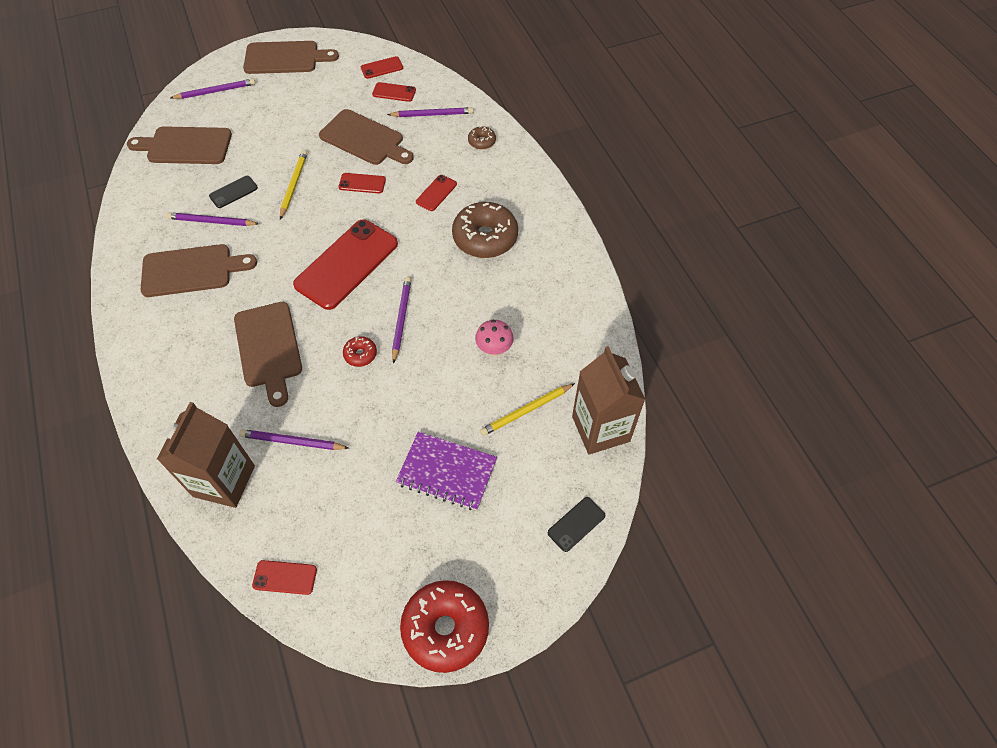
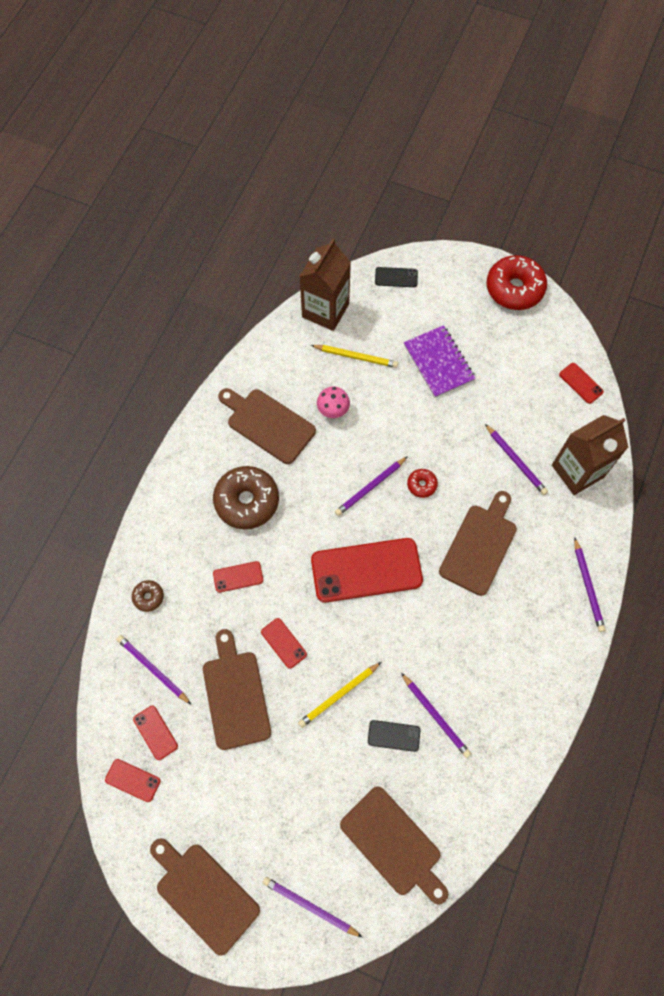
camera: 135 degrees left, 10 degrees up
brown cutting board [141,244,257,297] -> brown cutting board moved to [218,388,316,464]
none -> purple pencil [574,537,605,632]

